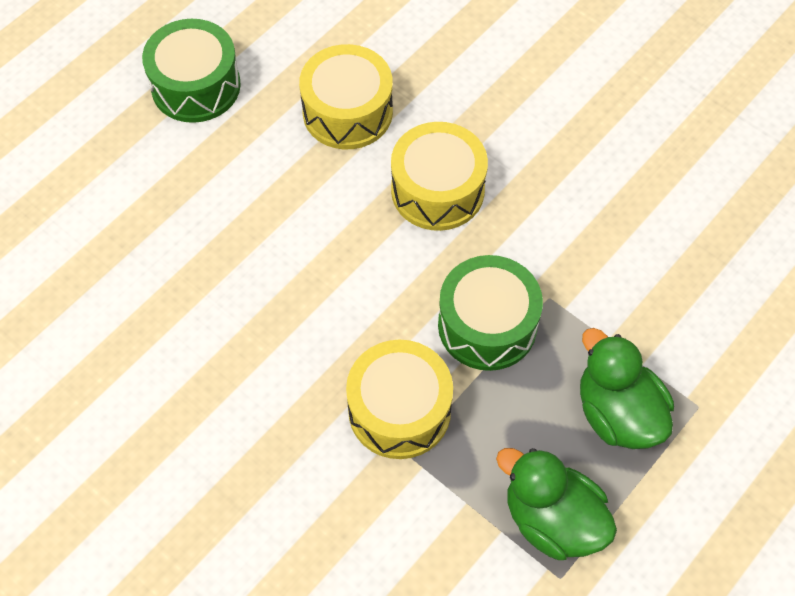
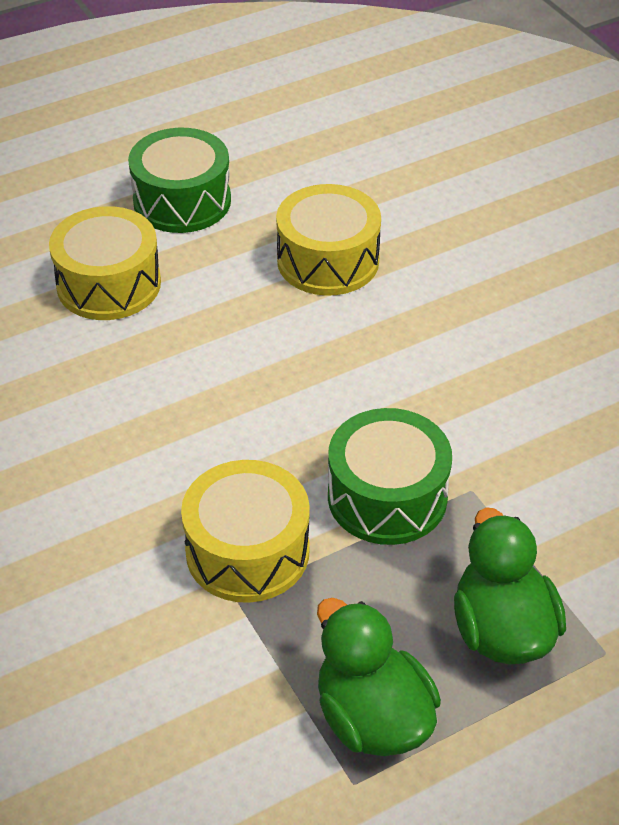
camera: 20 degrees right, 15 degrees down
yellow drum [391,122,488,231] -> yellow drum moved to [49,206,161,320]

